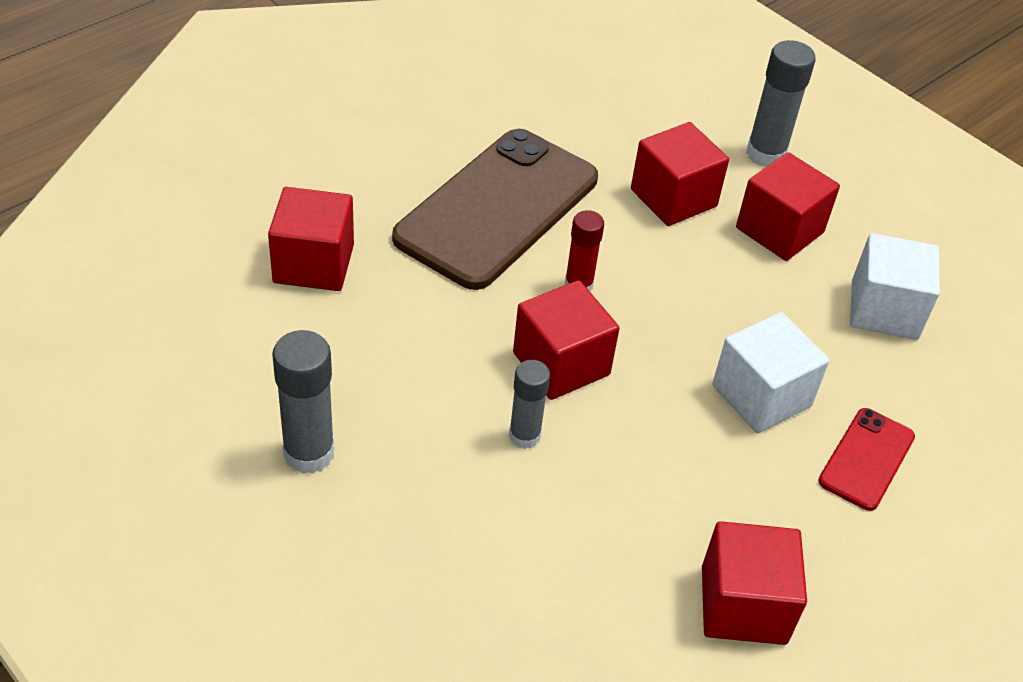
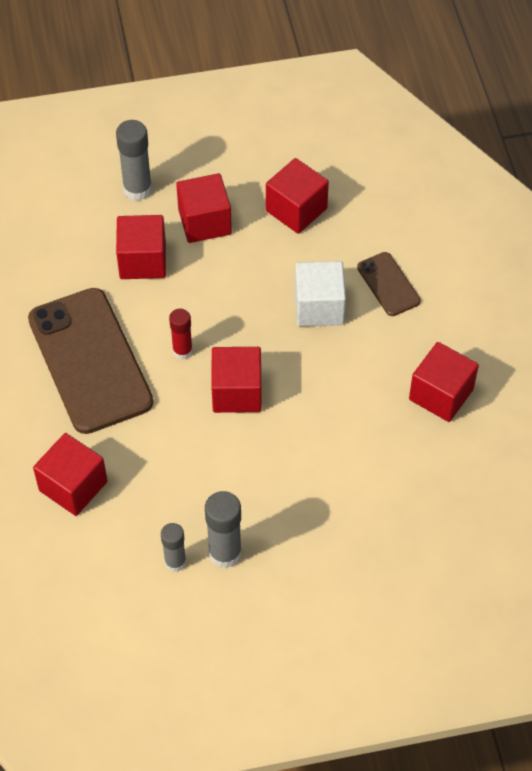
camera: 55 degrees left, 10 degrees up
grey glue stick [509,360,550,449] -> grey glue stick moved to [161,523,186,572]
red phone [818,408,915,511] -> brown phone [357,252,421,316]
white cube [850,233,940,340] -> red cube [266,158,329,234]

